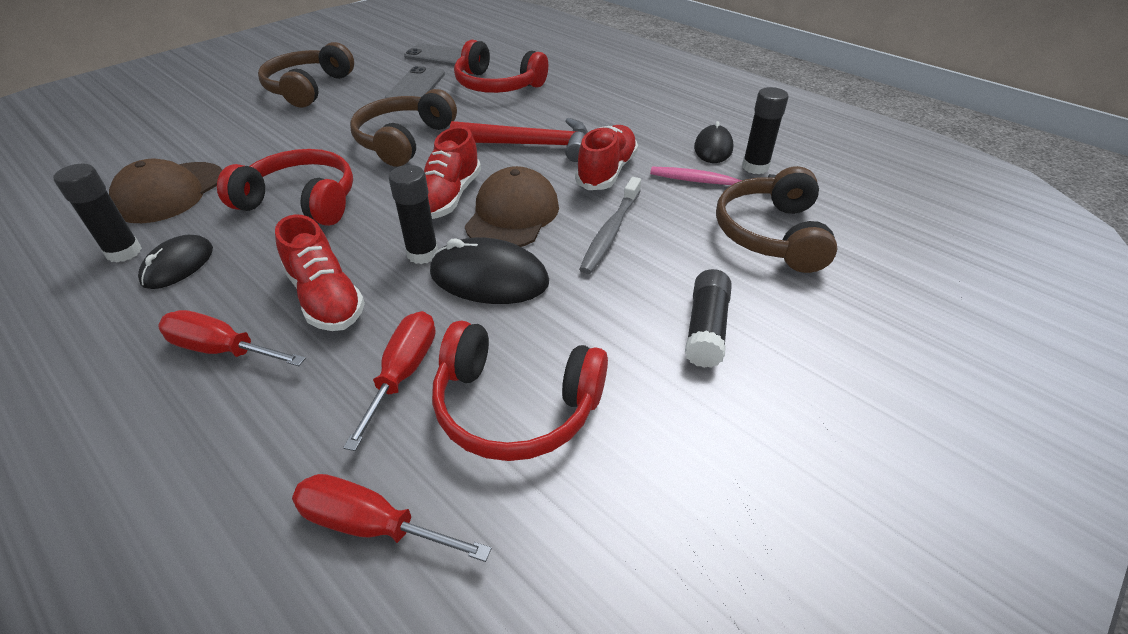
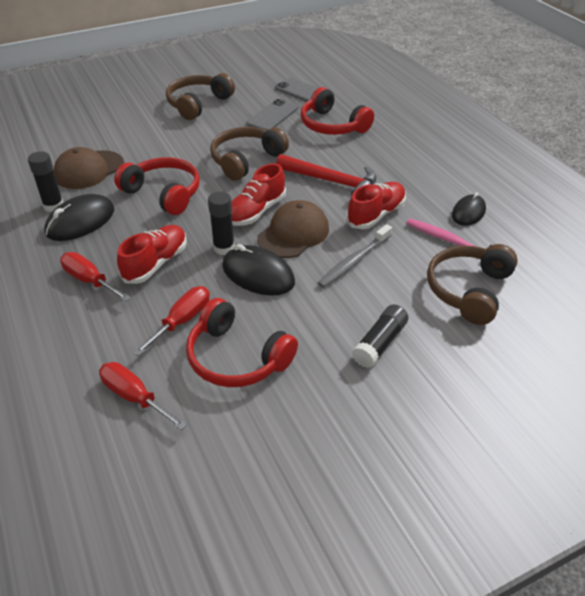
camera: 20 degrees right, 0 degrees up
black mouse [138,235,213,289] -> black mouse [45,194,114,241], size x1.53
red shoe [275,215,365,331] -> red shoe turned 135 degrees counterclockwise [117,225,187,284]
black glue stick [742,87,789,174] -> none

